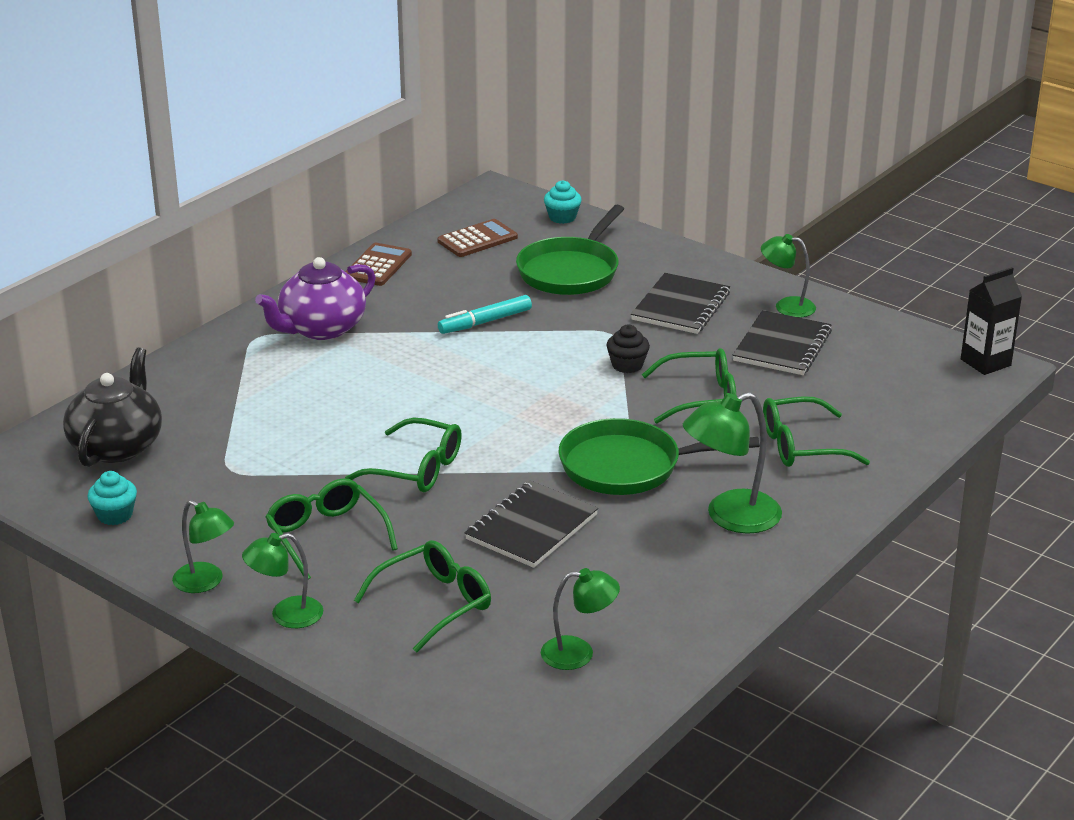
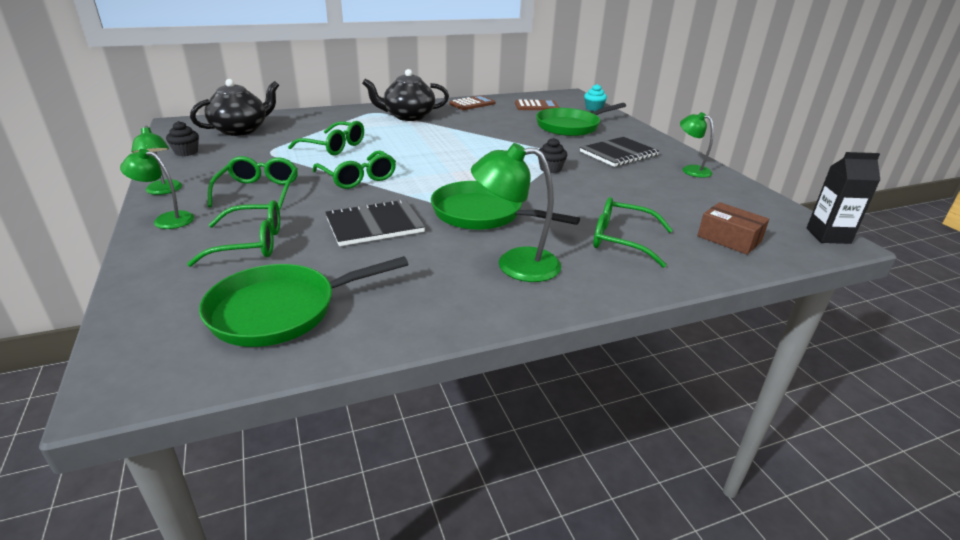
camera: 30 degrees right, 0 degrees up
turquoise cupcake [87,471,137,525] -> black cupcake [166,121,199,156]
purple teapot [255,257,376,340] -> black teapot [362,69,449,121]
turquoise marker [438,295,532,334] -> none
green lamp [541,568,620,670] -> green pan [199,256,408,347]
green glasses [642,348,736,424] -> green glasses moved to [288,121,364,155]
black notebook [733,310,832,375] -> none
none -> brown box [697,202,769,255]

